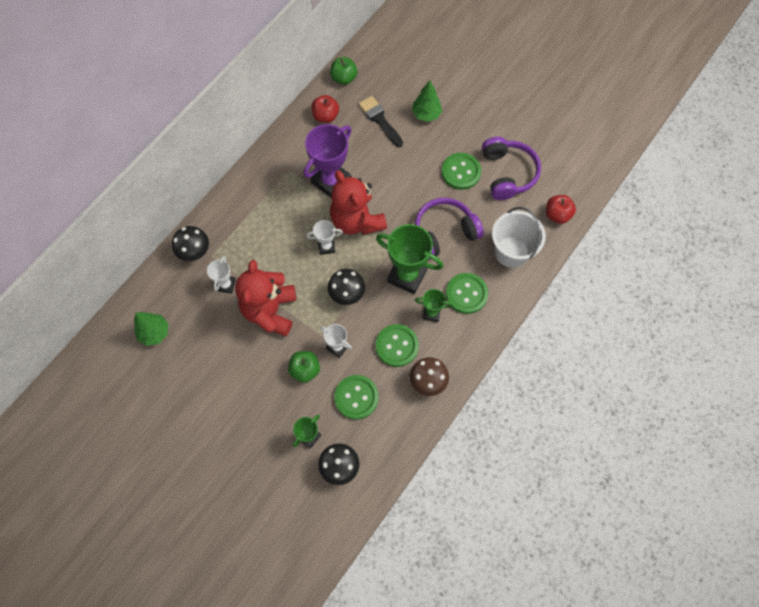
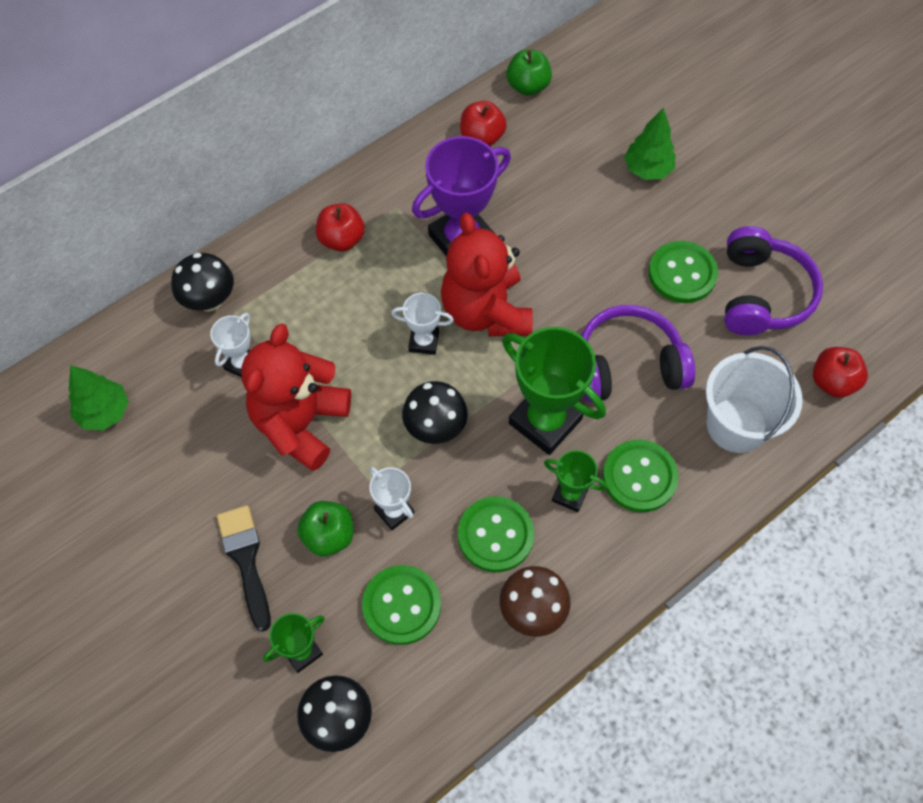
camera: 15 degrees right, 5 degrees down
black brush [359,96,403,147] -> black brush moved to [217,505,271,632]
none -> red apple [316,203,365,252]

